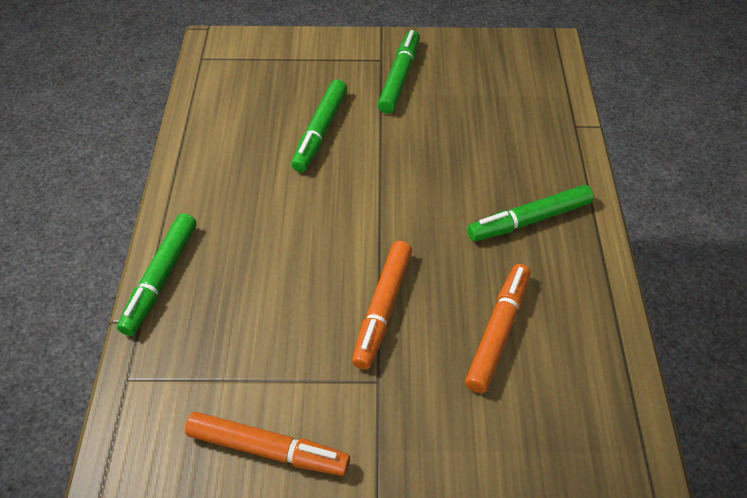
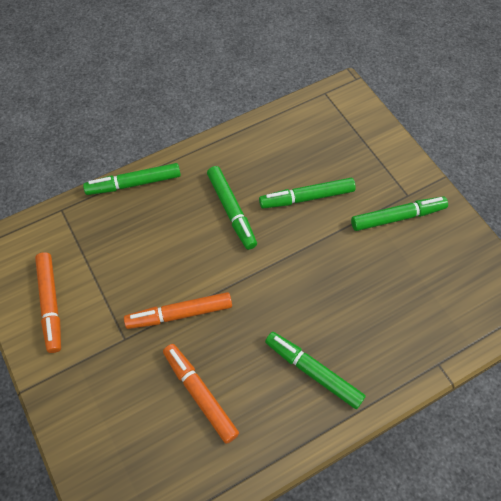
camera: 60 degrees right, 10 degrees up
orange marker [465,264,530,393] -> orange marker turned 120 degrees counterclockwise [163,344,239,444]
none -> green marker [207,166,257,250]

